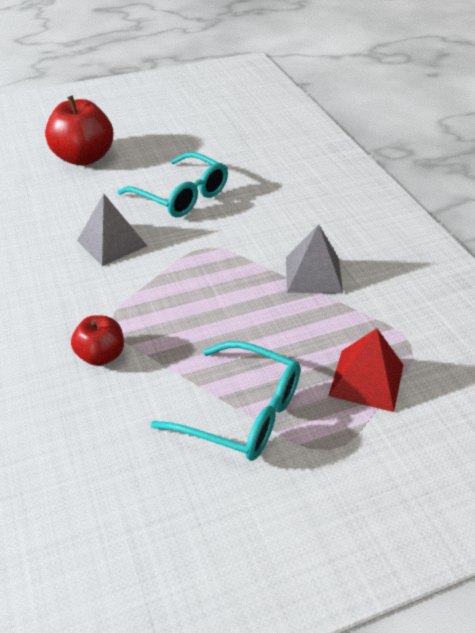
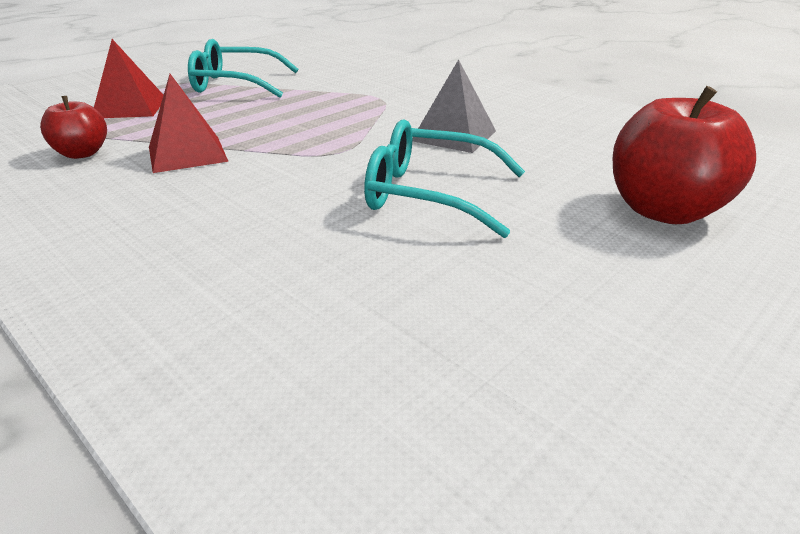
camera: 155 degrees right, 10 degrees down
red apple [71,315,124,366] -> red apple moved to [40,96,107,159]
grey pyramid [286,224,343,294] -> red pyramid [149,74,229,173]

